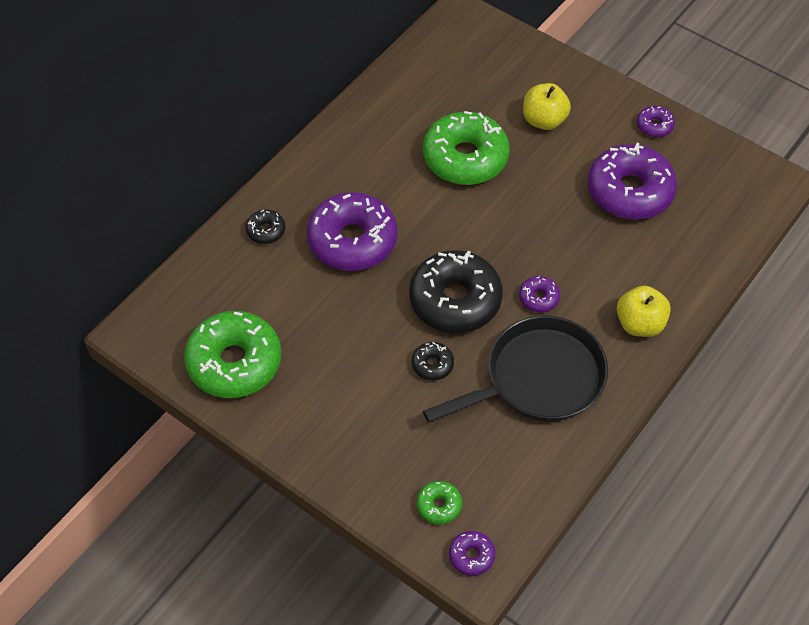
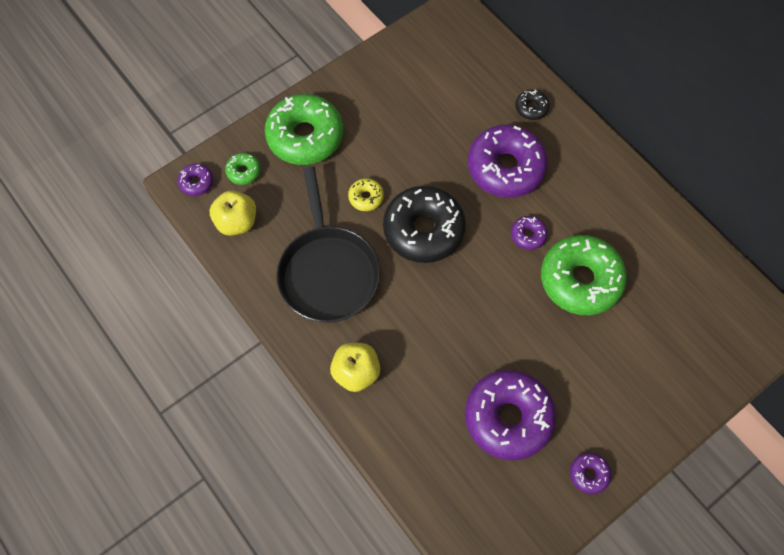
camera: 105 degrees right, 10 degrees up
green donut [184,311,281,398] -> green donut moved to [265,94,343,165]
black donut [412,342,454,380] -> yellow donut [348,178,384,211]
purple donut [519,276,560,312] -> purple donut moved to [511,216,548,250]
yellow apple [523,83,571,130] -> yellow apple moved to [210,190,256,236]

